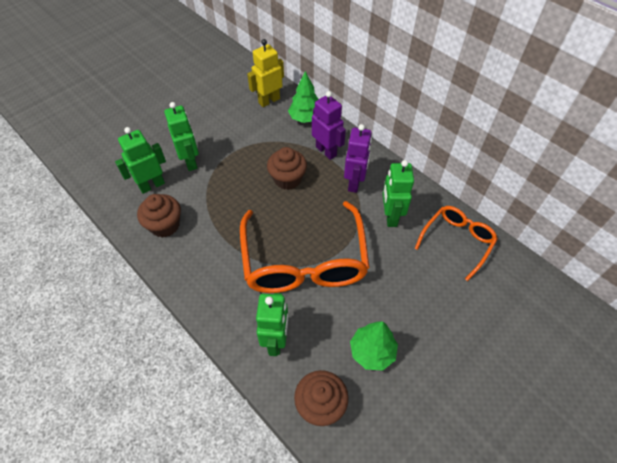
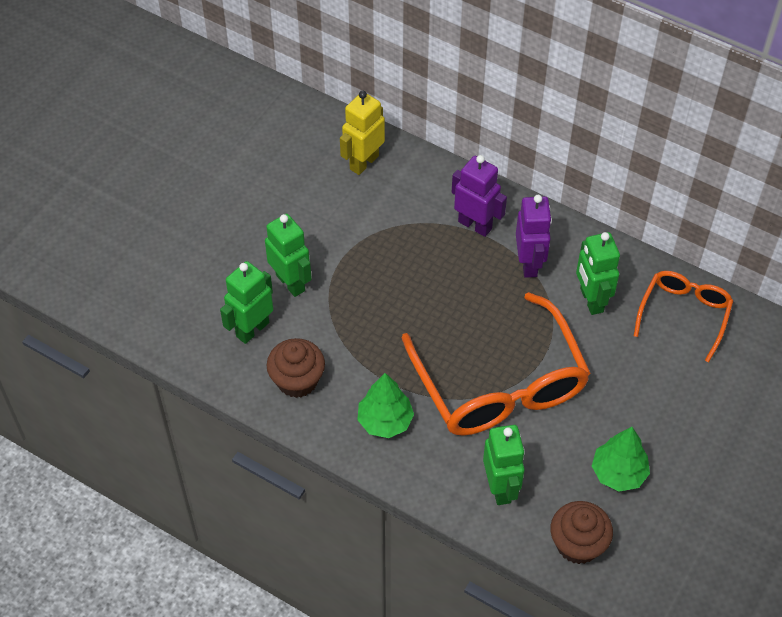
camera: 15 degrees left, 0 degrees up
brown cupcake [267,147,307,190] -> none
green tree [288,71,319,123] -> green tree moved to [357,373,414,438]

